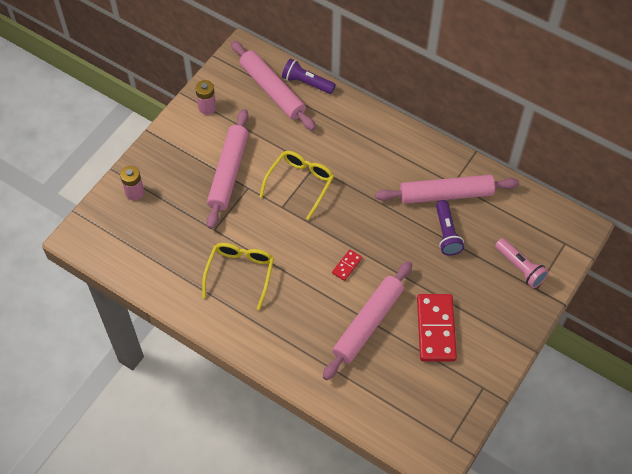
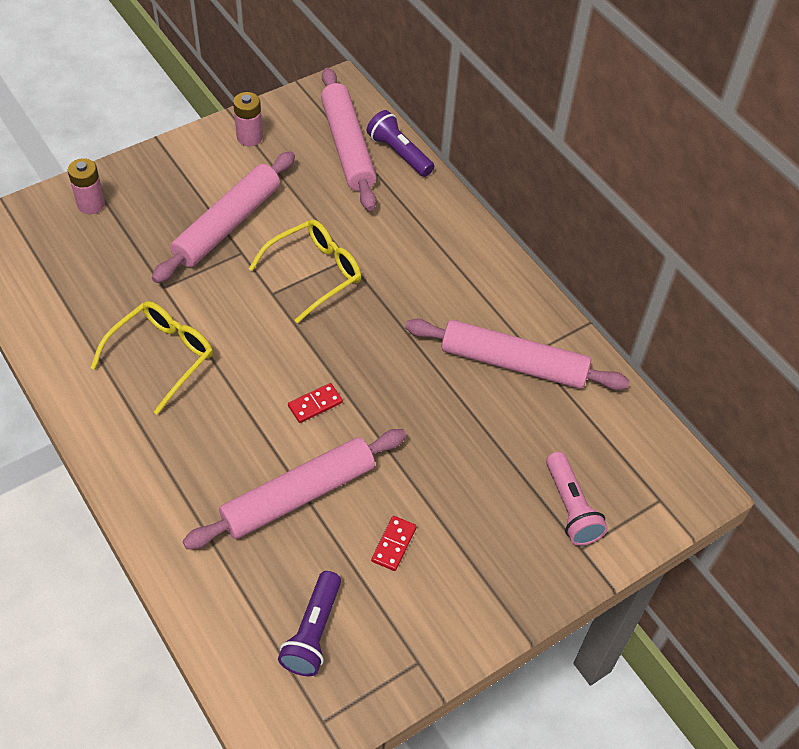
camera: 20 degrees right, 5 degrees down
red domino [417,294,457,362] -> red domino [371,516,417,571], size x0.46
purple flashlight [436,200,464,256] -> purple flashlight moved to [278,571,341,676]

